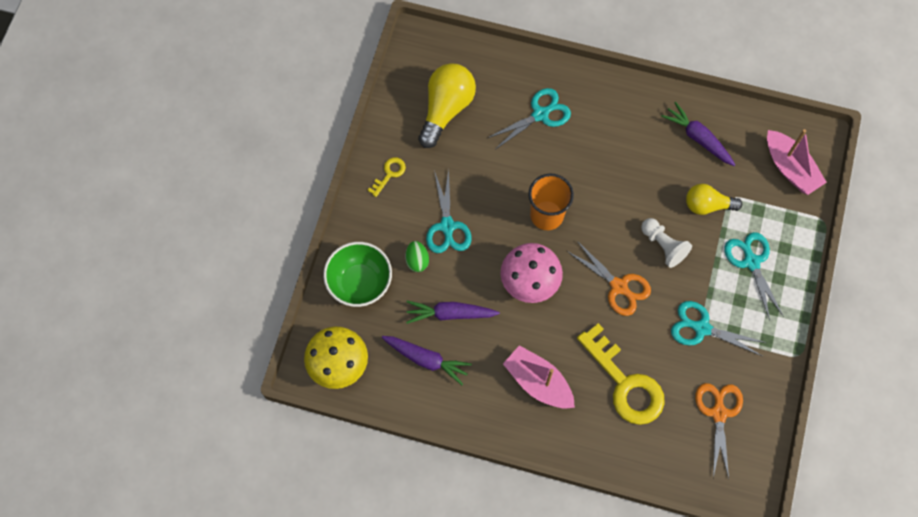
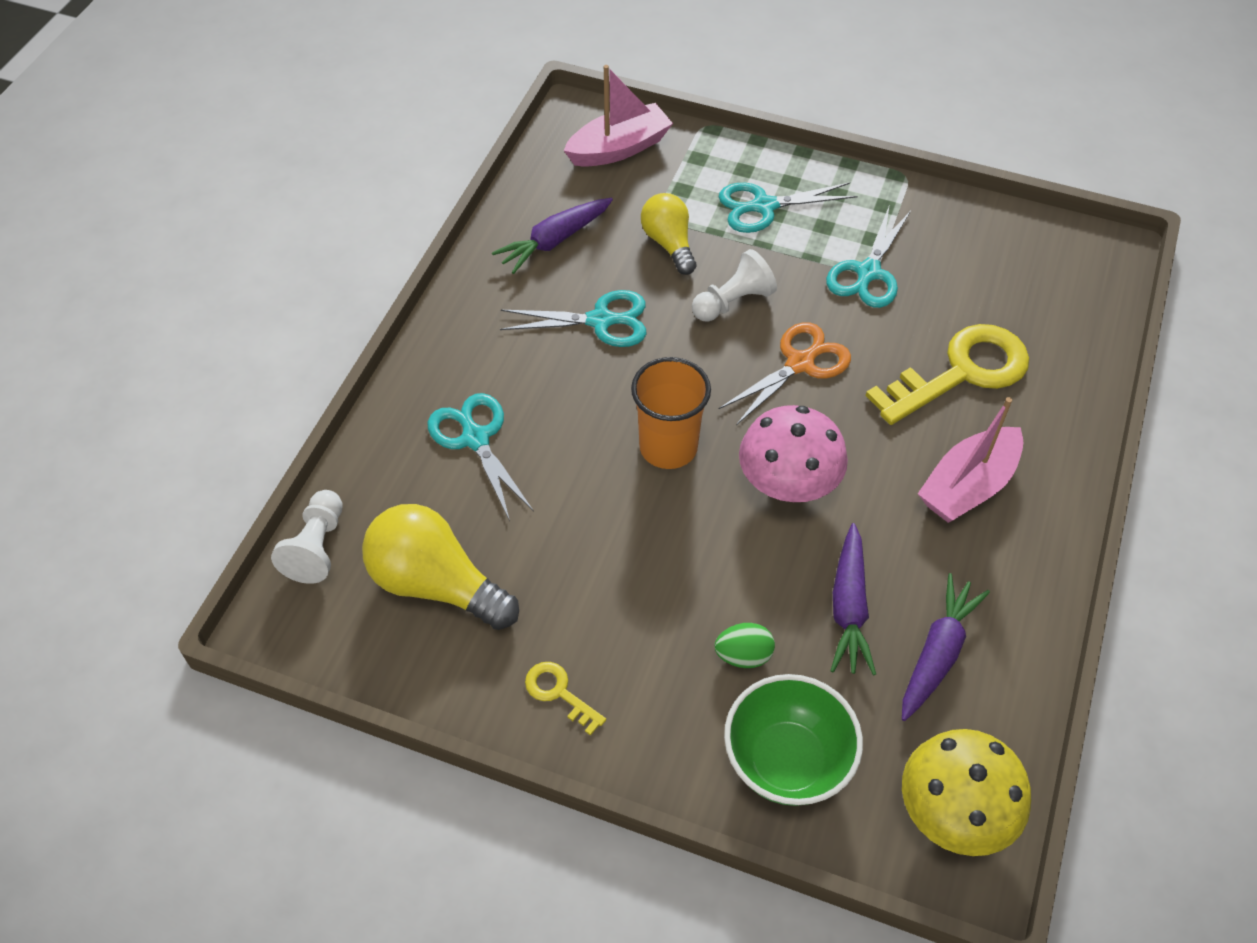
camera: 85 degrees left, 15 degrees down
turquoise scissors [426,169,472,253] -> turquoise scissors moved to [500,290,647,347]
yellow light bulb [686,184,742,215] -> yellow light bulb turned 150 degrees clockwise [641,193,696,275]
orange scissors [695,383,743,479] -> none
none -> white pawn [271,490,343,584]

